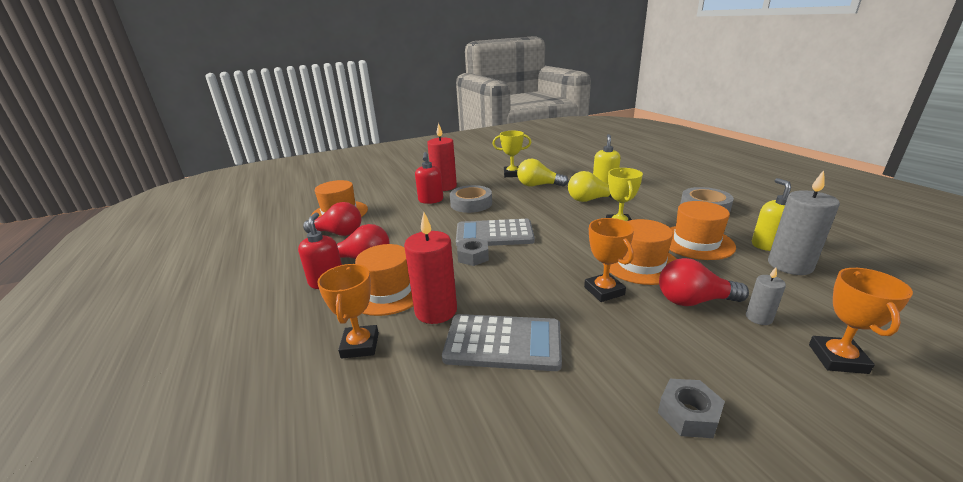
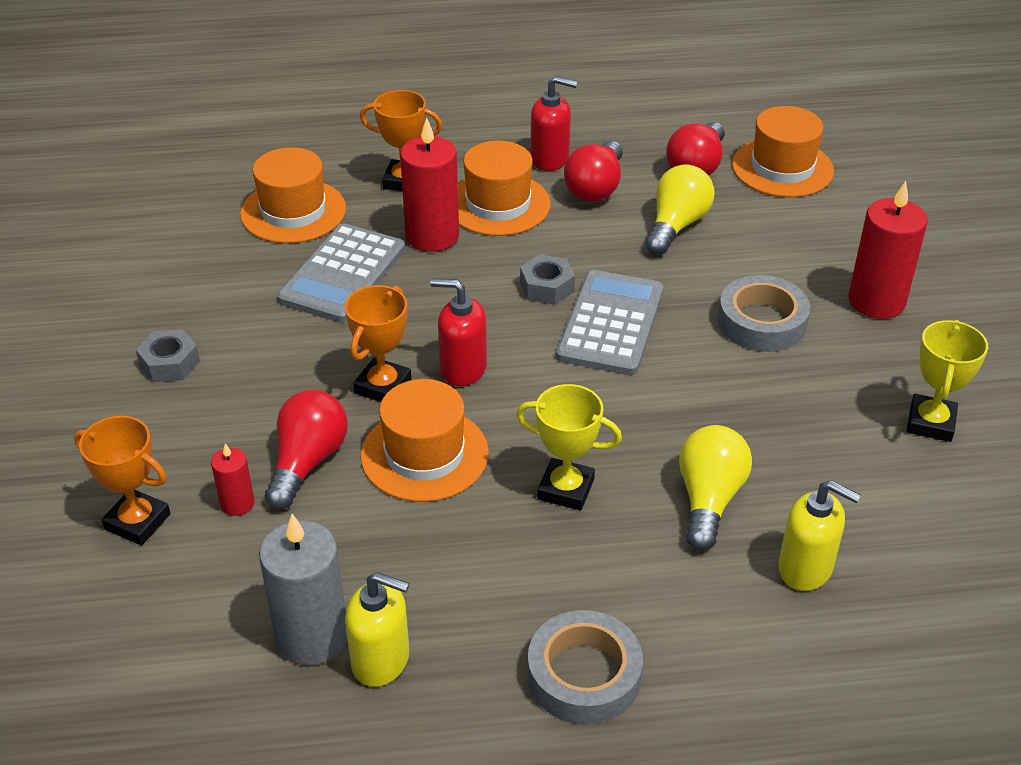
camera: 105 degrees right, 15 degrees up
red soap dispenser [415,152,443,204] -> red soap dispenser moved to [430,278,487,386]
yellow light bulb [517,159,569,187] -> yellow light bulb moved to [645,164,715,255]
orange trophy [584,218,634,302] -> orange trophy turned 60 degrees counterclockwise [345,285,411,402]
orange hat [669,201,736,260] -> orange hat moved to [240,147,346,243]
grey candle [746,267,786,325] -> red candle [211,443,254,516]

